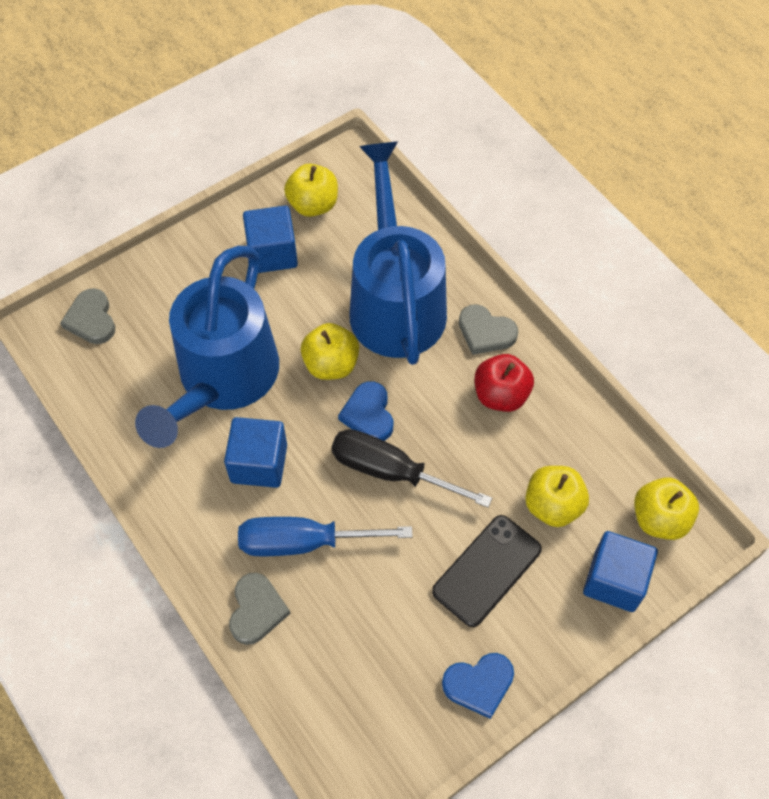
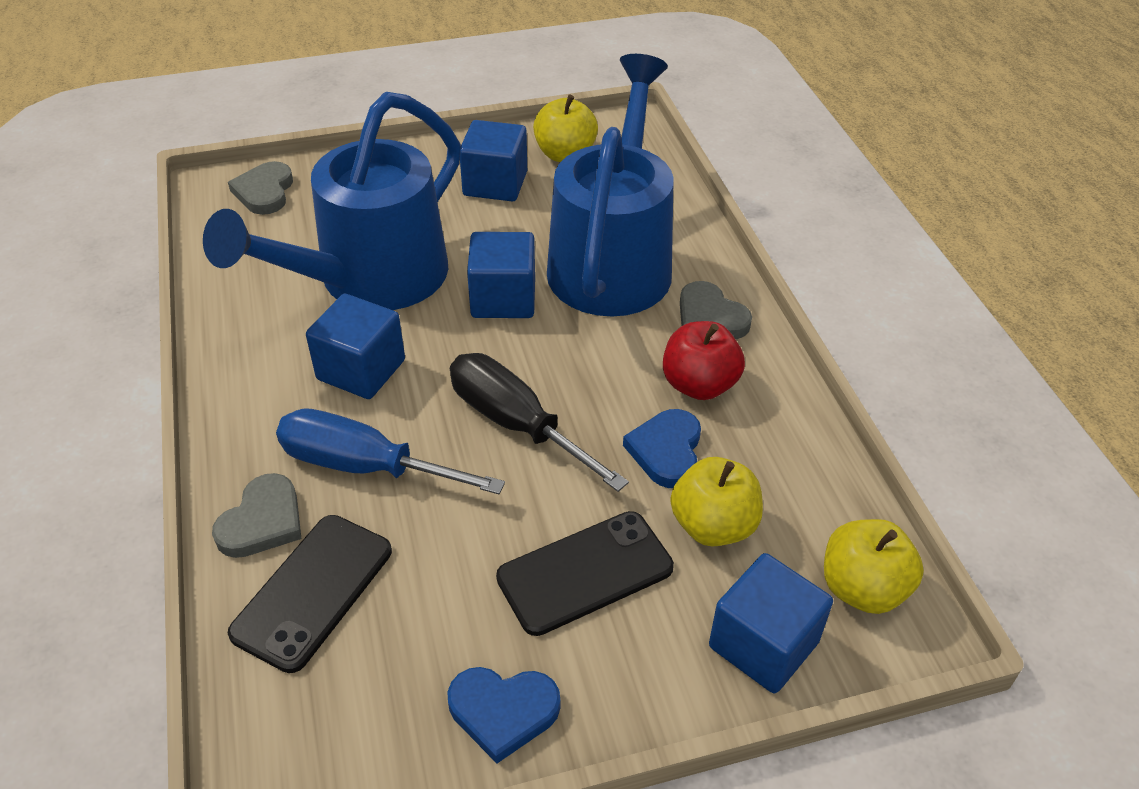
camera: 20 degrees right, 15 degrees down
yellow apple [301,323,359,380] -> blue cube [467,232,535,318]
blue heart [338,381,393,441] -> blue heart moved to [623,409,701,488]
none -> black phone [227,515,392,673]

